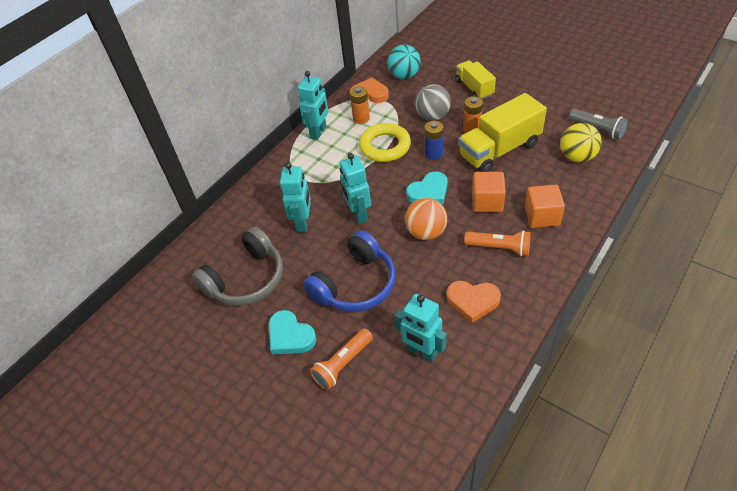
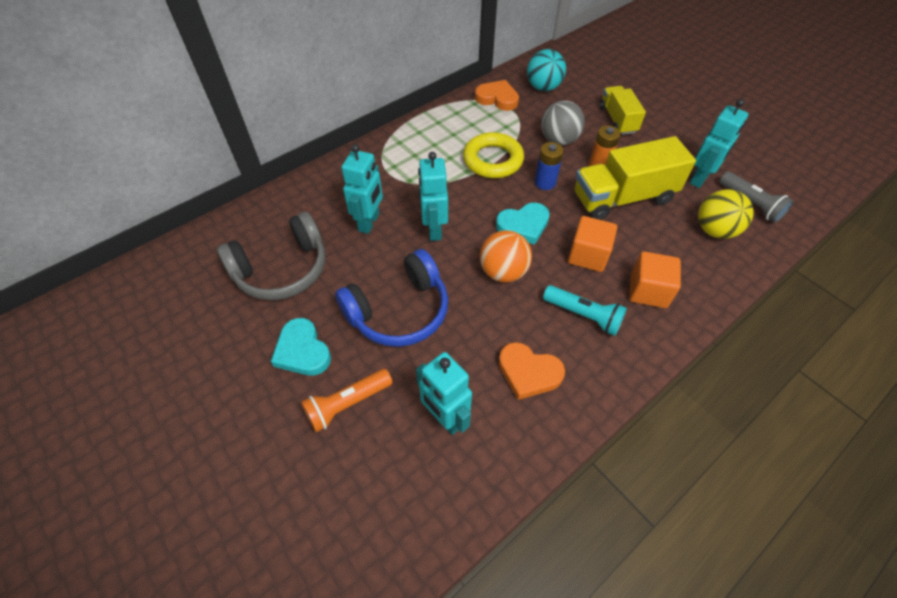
camera: 10 degrees right, 5 degrees up
turquoise robot [298,71,328,140] -> turquoise robot moved to [690,99,748,188]
orange battery [350,86,370,124] -> none
orange flashlight [464,230,531,256] -> turquoise flashlight [543,285,627,336]

